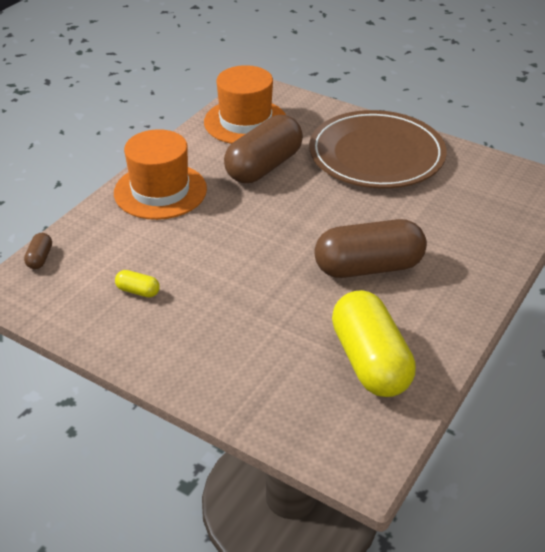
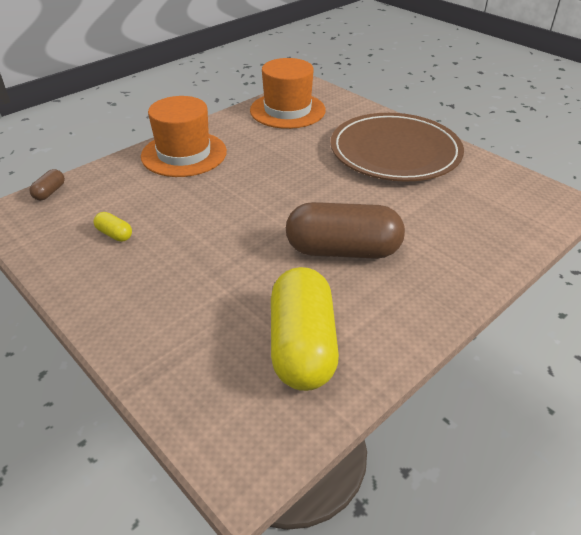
camera: 15 degrees right, 0 degrees up
brown capsule [224,115,303,183] -> none

